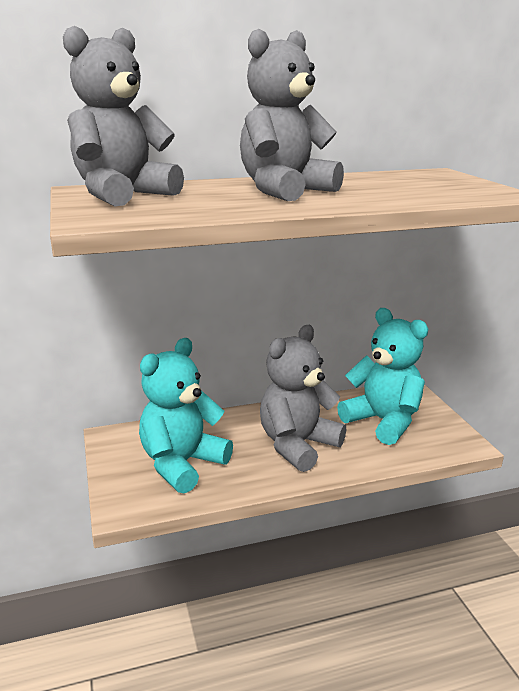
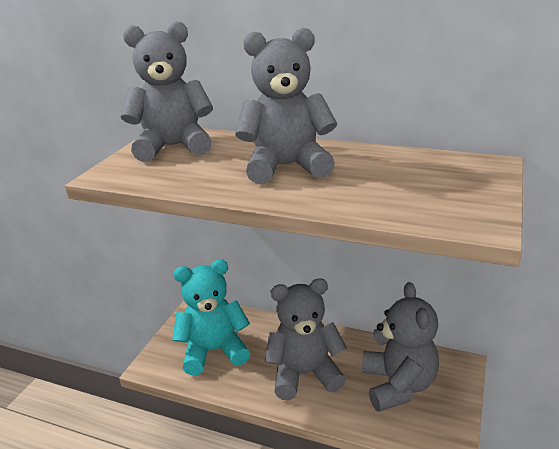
camera: 40 degrees right, 5 degrees up
turquoise teddy bear [337,308,428,445] -> grey teddy bear [362,282,439,412]

